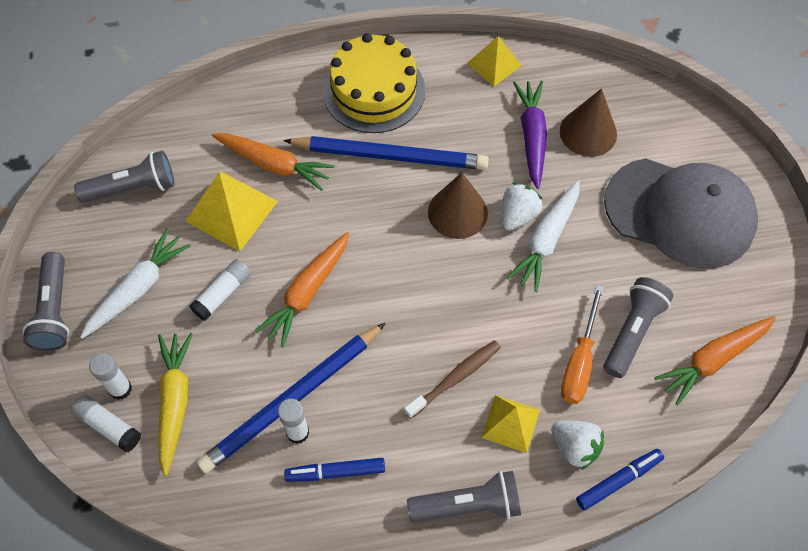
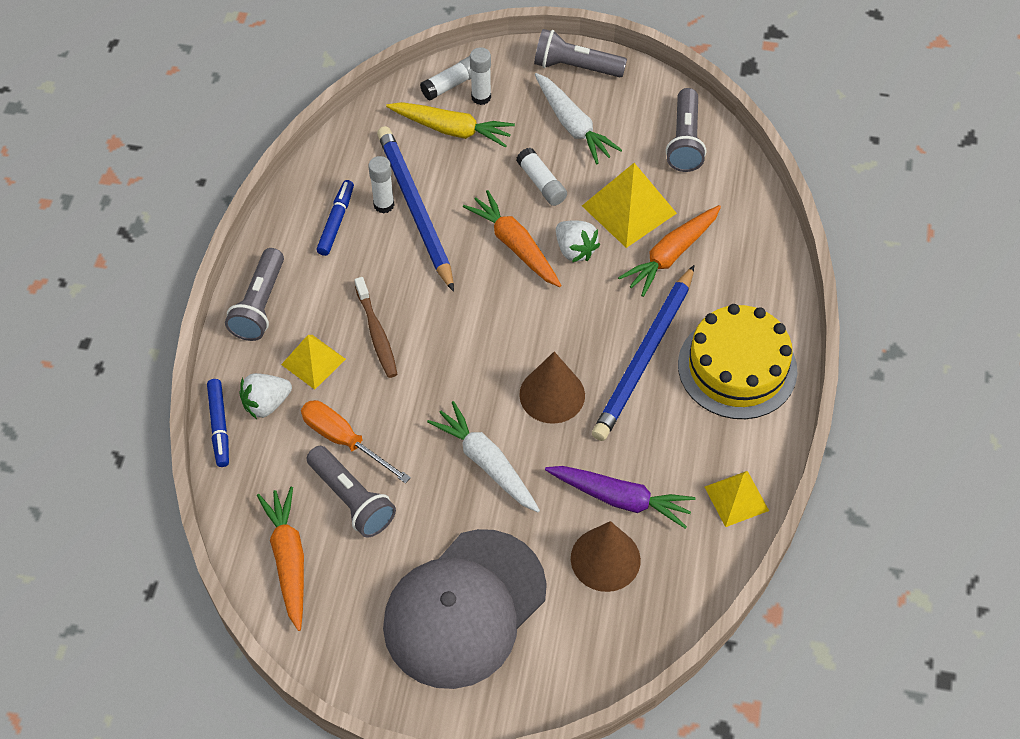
camera: 110 degrees right, 5 degrees down
white strawberry [502,182,542,230] -> white strawberry moved to [556,220,600,262]

